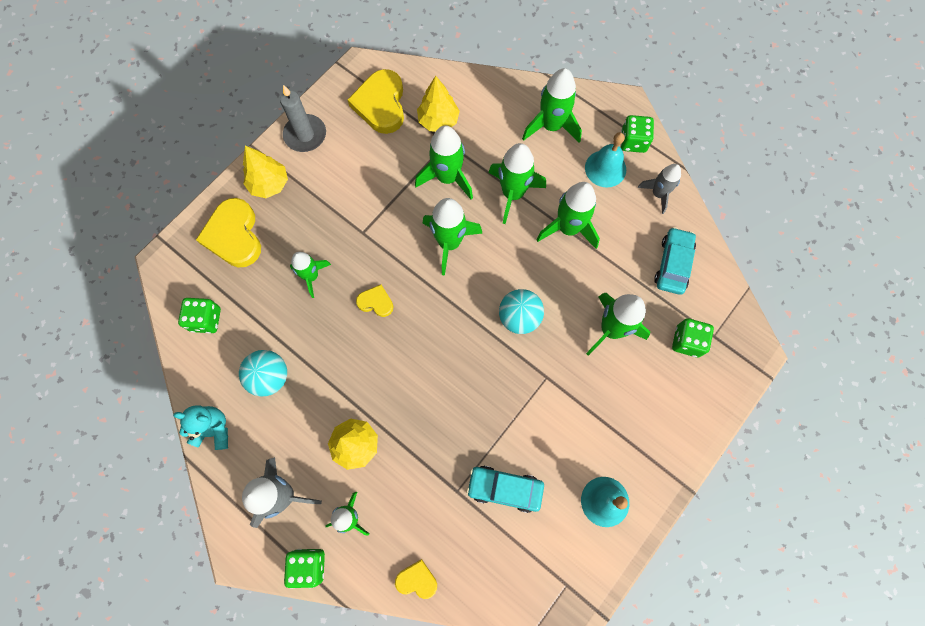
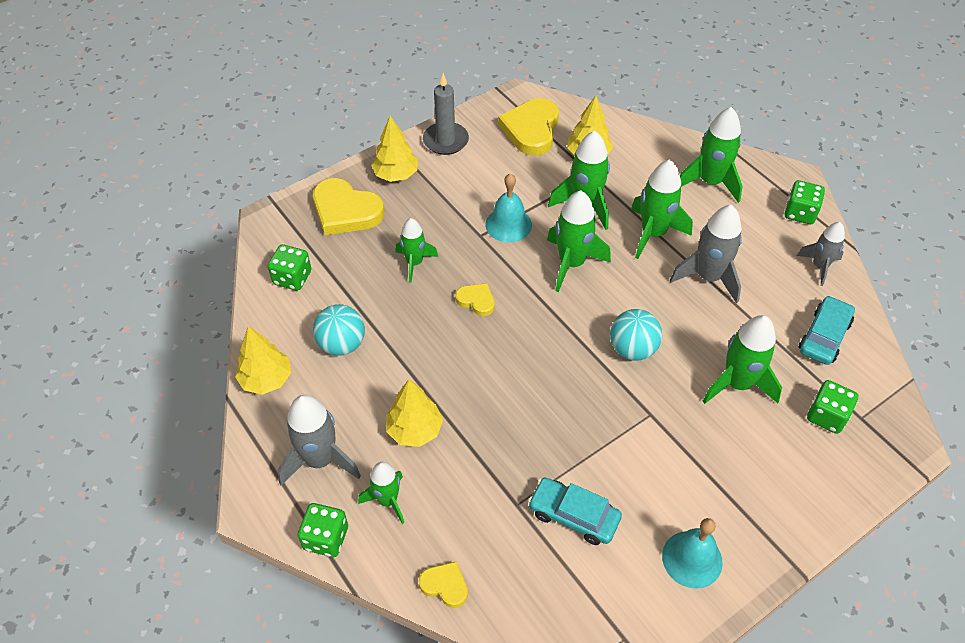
camera: 15 degrees right, 20 degrees down
turquoise teddy bear [173,405,228,450] -> yellow tree [235,326,291,395]
yellow heart [196,198,261,267] -> yellow heart turned 60 degrees counterclockwise [313,178,384,235]
green rocket [536,182,600,249] -> grey rocket [670,205,742,303]
turquoise bell [585,132,626,187] -> turquoise bell moved to [485,173,532,242]

